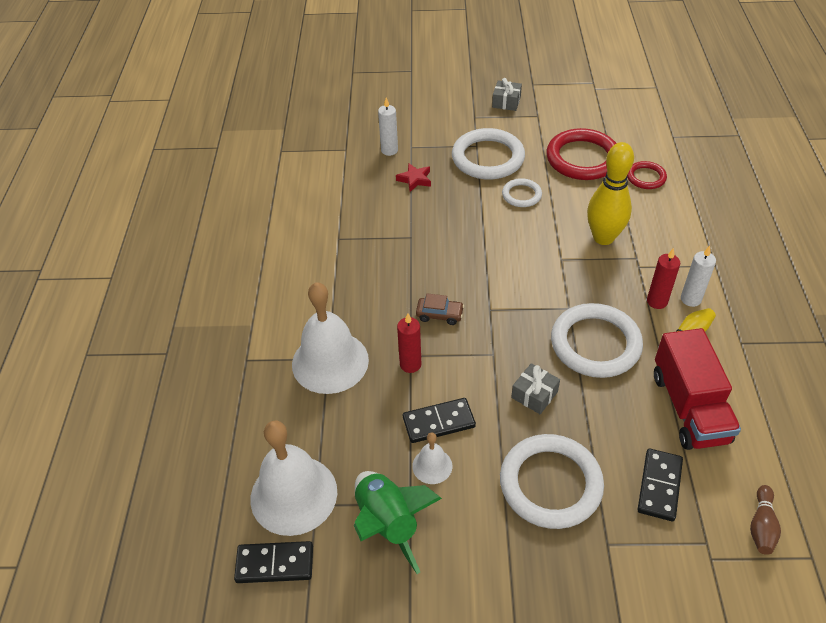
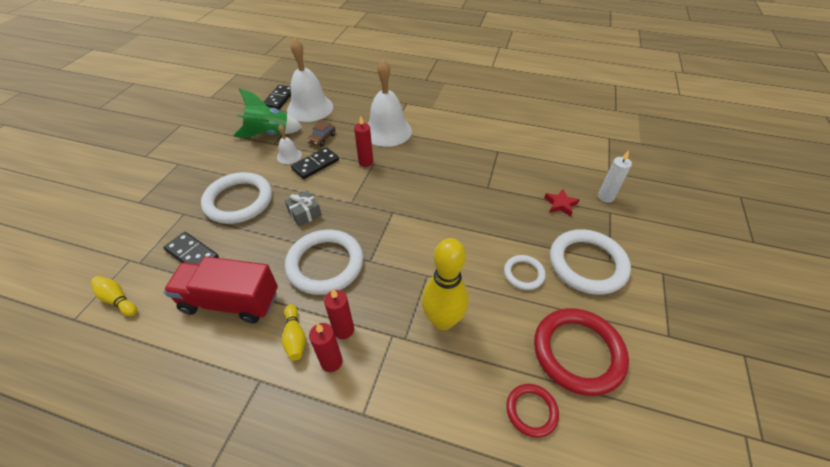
camera: 105 degrees right, 0 degrees up
black domino [403,398,476,443] -> black domino turned 45 degrees clockwise [291,147,339,179]
brown car [416,294,464,325] -> brown car moved to [307,121,335,146]
grey gift [492,78,522,111] -> none
white candle [681,246,716,307] -> red candle [309,323,343,372]
brown bowling pin [750,485,781,555] -> yellow bowling pin [91,276,137,316]

